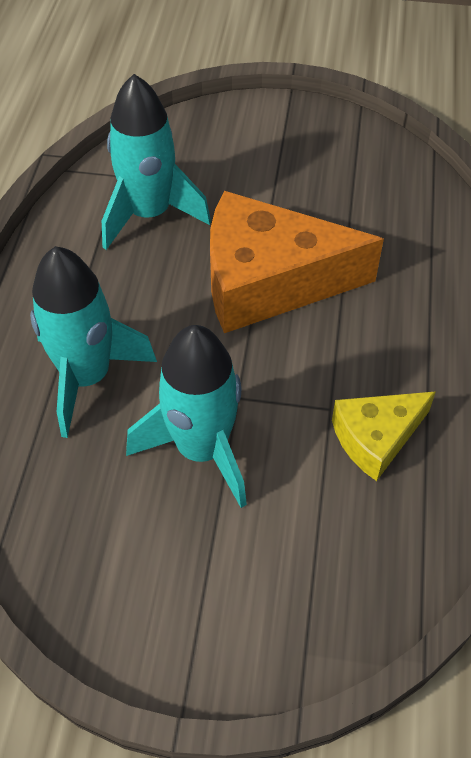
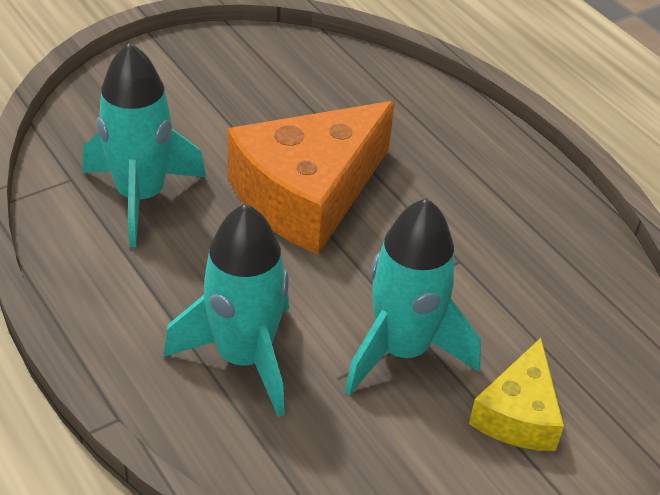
camera: 45 degrees left, 10 degrees down
yellow cheese [332,391,436,481] -> yellow cheese moved to [469,338,564,451]

